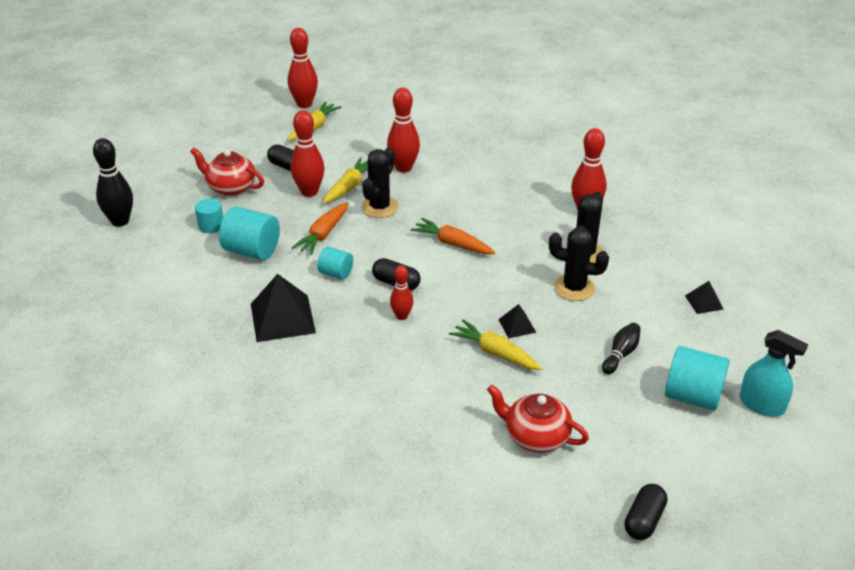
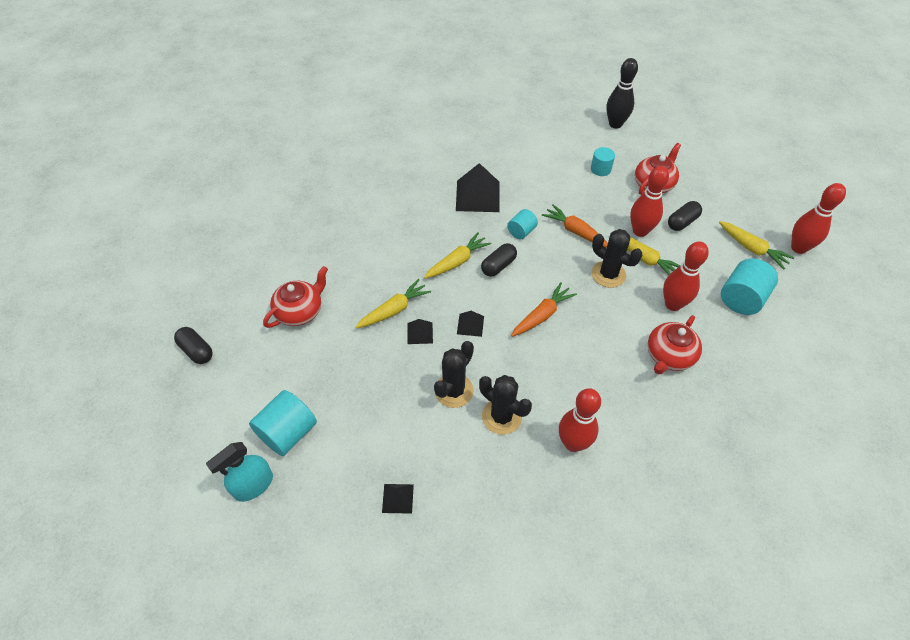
camera: 105 degrees right, 15 degrees up
turquoise cylinder [219,206,280,260] -> turquoise cylinder moved to [721,258,778,315]
red bowling pin [390,265,413,320] -> yellow carrot [424,232,491,279]
black bowling pin [602,323,641,374] -> none
none -> black pyramid [457,311,484,337]
none -> red teapot [648,315,702,374]

